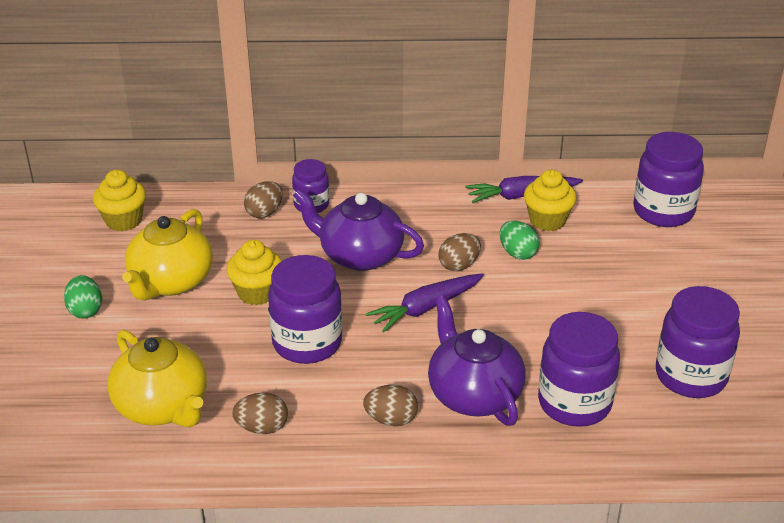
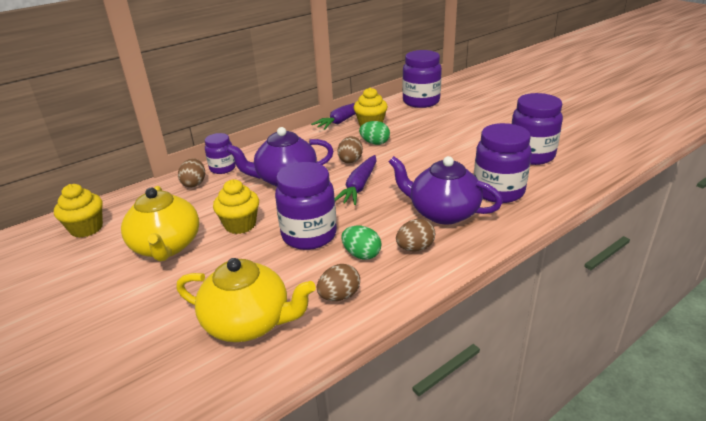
camera: 35 degrees left, 5 degrees down
green egg [64,275,103,319] -> green egg moved to [341,225,381,260]

